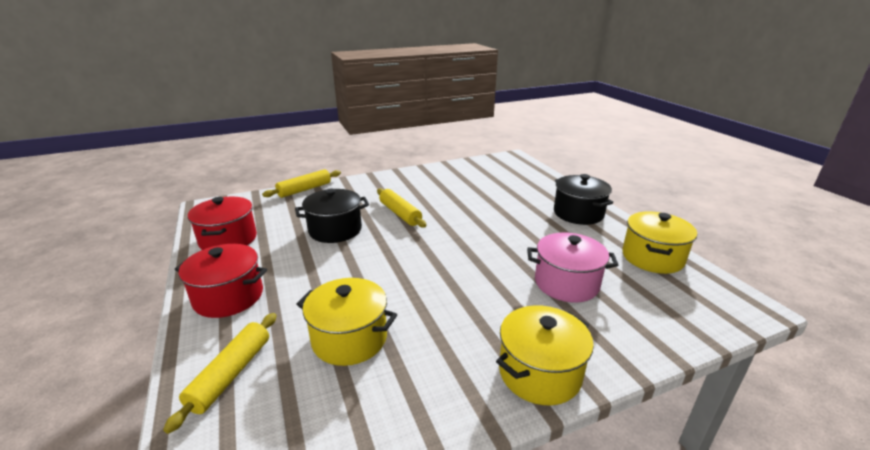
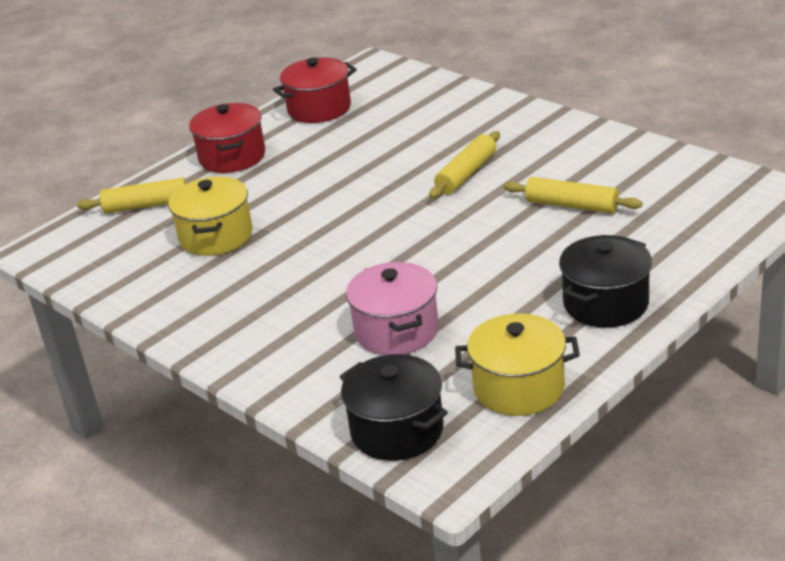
camera: 70 degrees right, 5 degrees up
yellow rolling pin [262,169,341,198] -> yellow rolling pin moved to [504,177,642,214]
black pot [295,189,369,243] -> black pot moved to [340,354,448,461]
yellow pot [496,305,594,405] -> none

